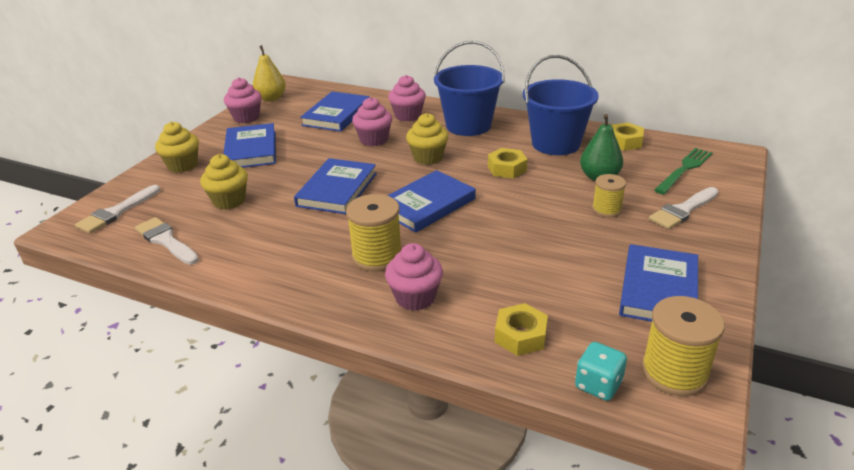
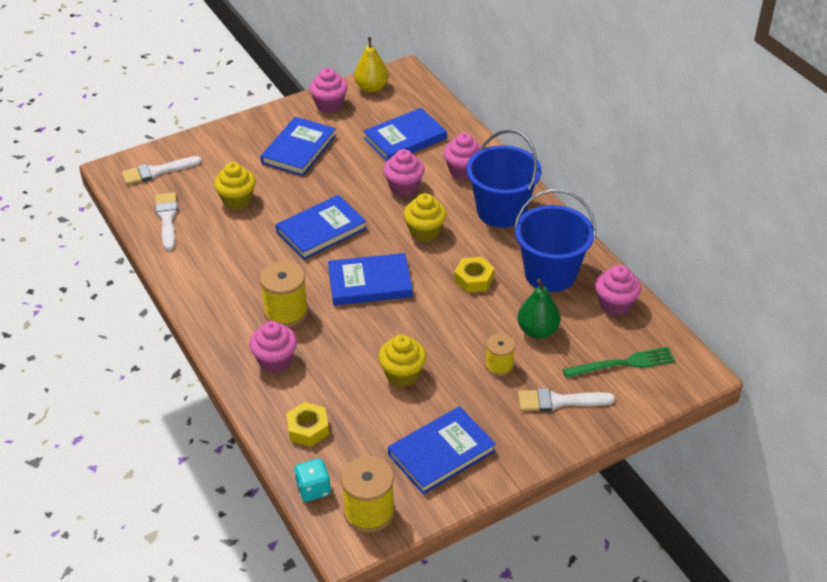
camera: 35 degrees right, 10 degrees up
yellow cupcake [155,122,199,173] -> yellow cupcake moved to [378,334,426,387]
yellow nut [611,122,644,151] -> pink cupcake [595,265,641,316]

